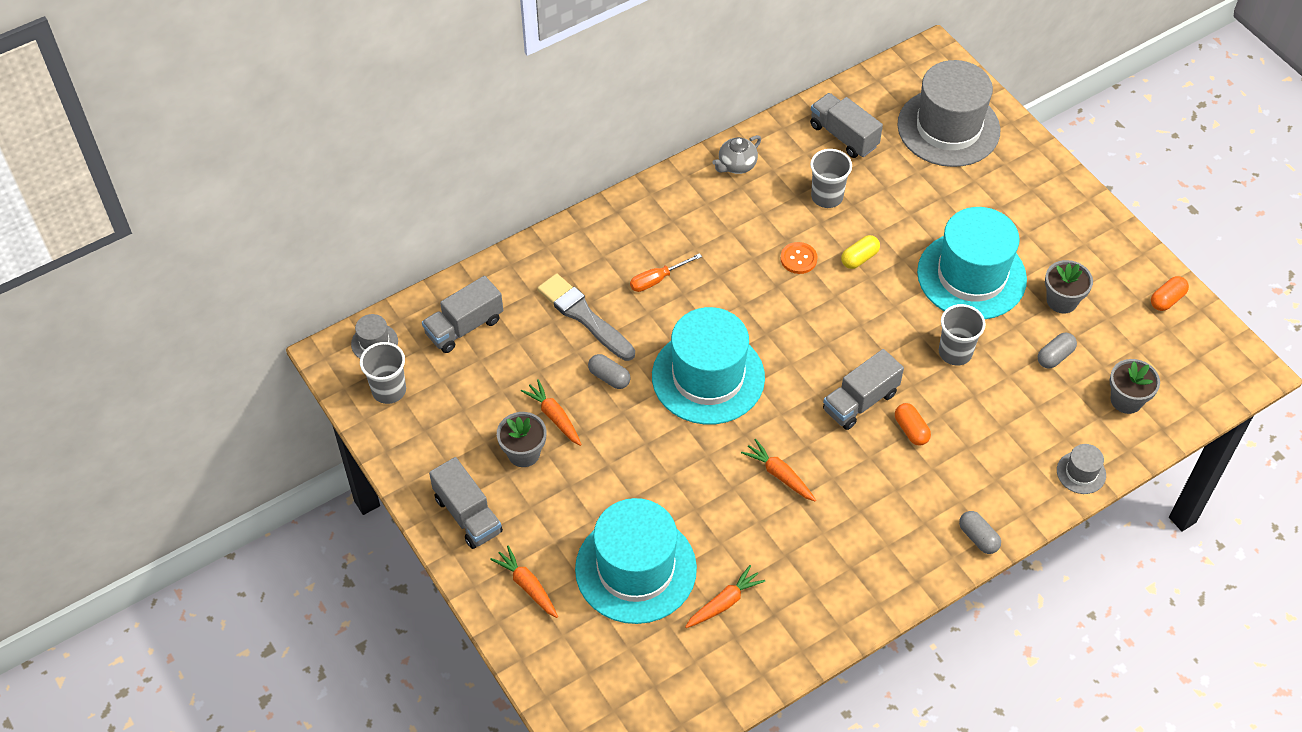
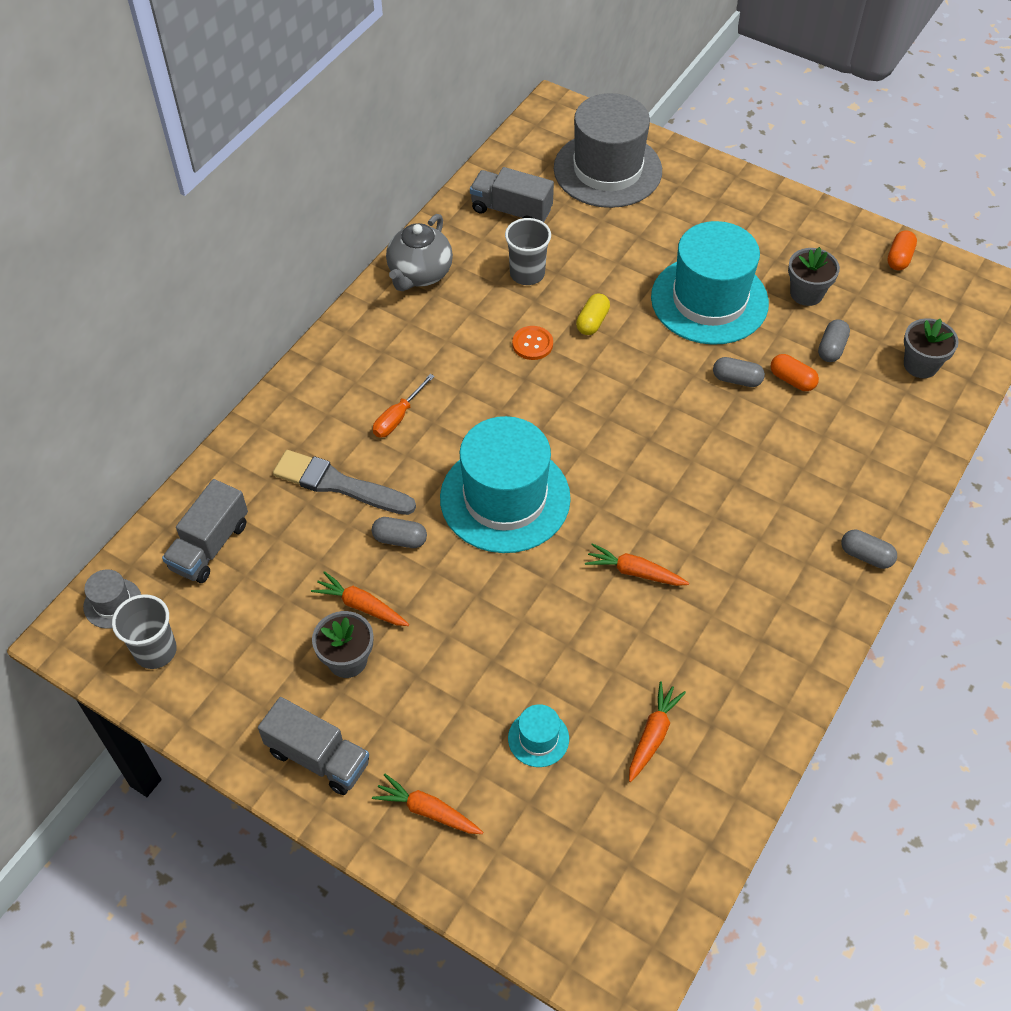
camera: 25 degrees left, 0 degrees up
turquoise hat [575,498,697,624] -> turquoise hat [508,704,569,767], size x0.42
grey teapot [712,135,761,174] -> grey teapot [386,214,453,291], size x1.52
grey truck [823,349,904,430] -> none
orange capsule [895,403,931,446] -> orange capsule moved to [770,354,819,391]
grey cup [939,304,986,366] -> grey capsule [713,357,765,387]
grey hat [1057,444,1106,494] -> none

